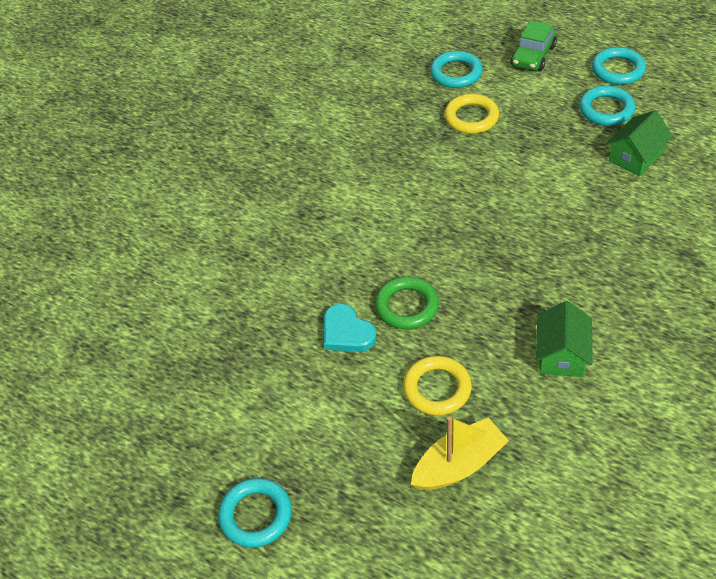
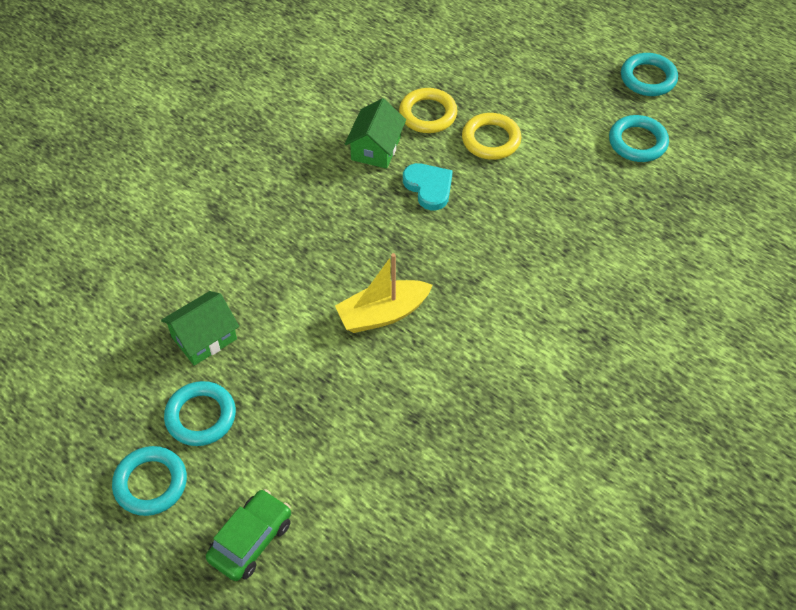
camera: 175 degrees left, 5 degrees up
turquoise heart [324,303,377,352] -> turquoise heart moved to [403,163,453,210]
green ring [375,277,439,329] -> none
yellow boat [411,416,509,490] -> yellow boat moved to [335,253,433,333]
turquoise ring [430,51,482,88] -> turquoise ring moved to [609,115,669,162]
yellow ring [444,94,499,134] -> yellow ring moved to [399,88,458,133]

